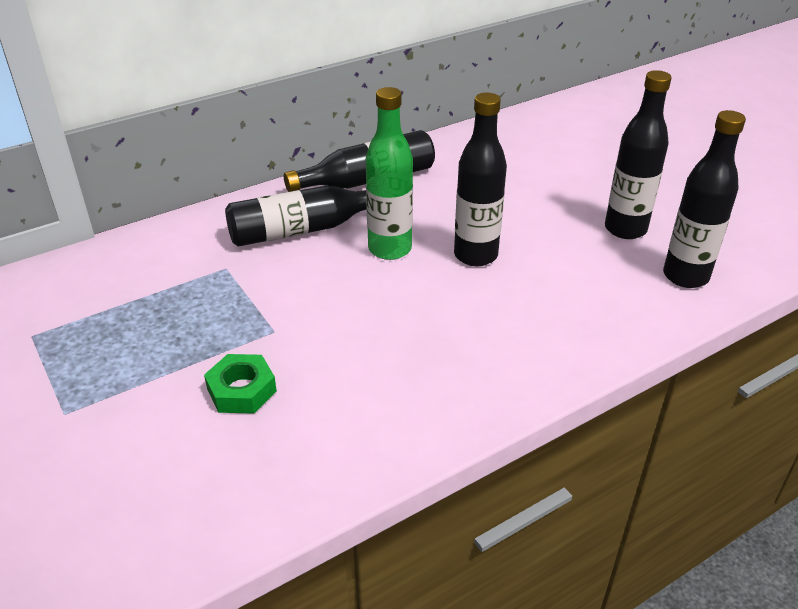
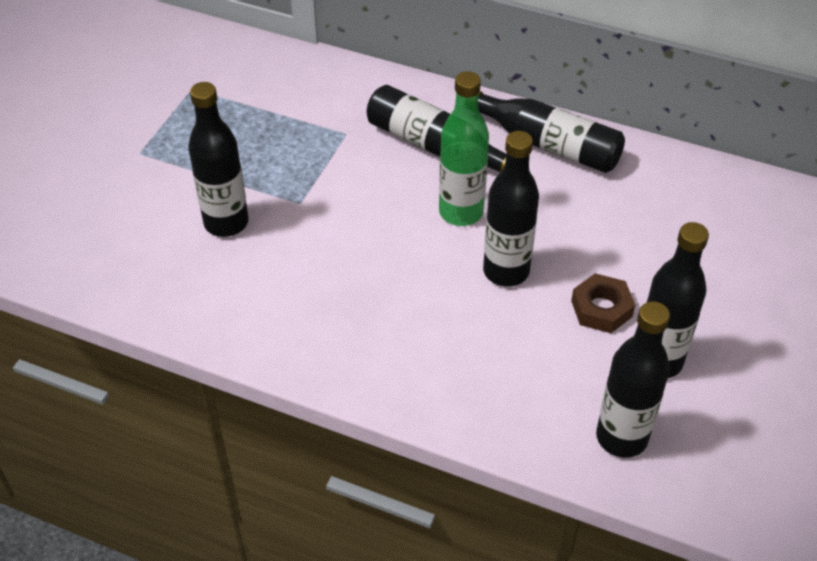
camera: 55 degrees right, 10 degrees up
green nut [204,354,277,414] -> black bottle [188,82,248,237]
none -> brown nut [571,273,635,333]

